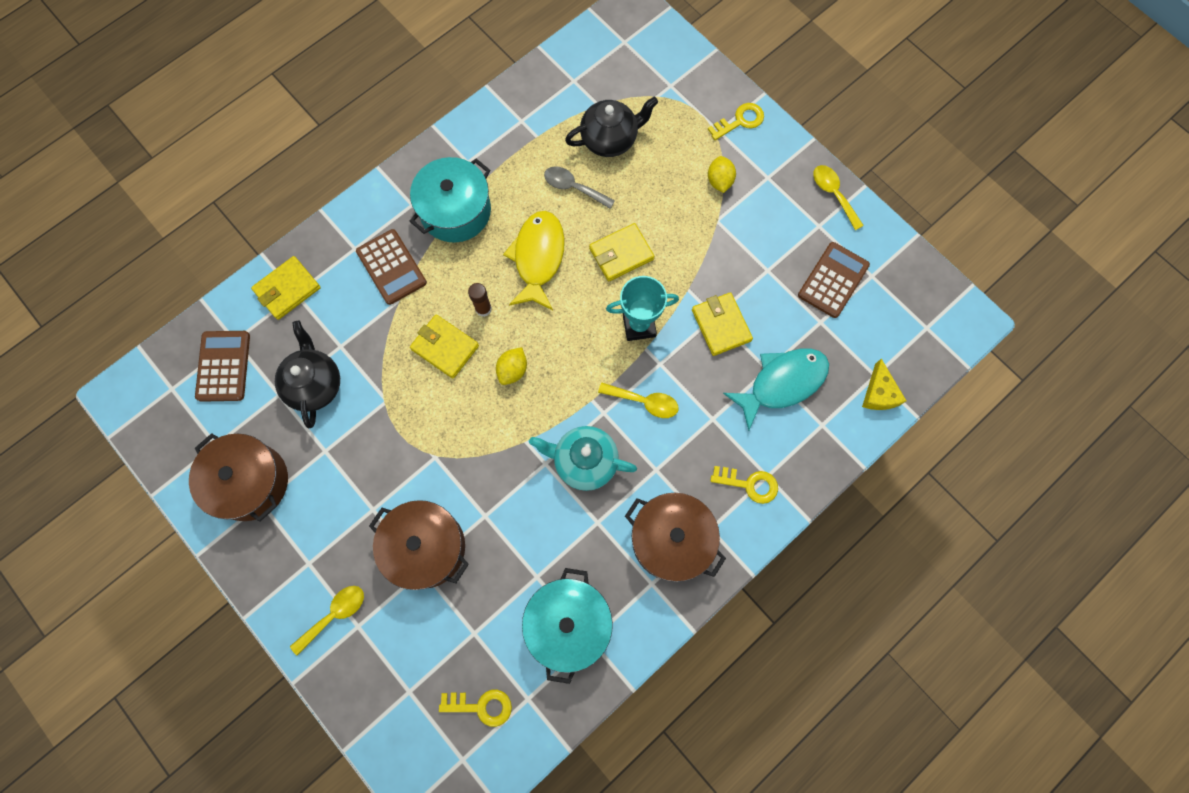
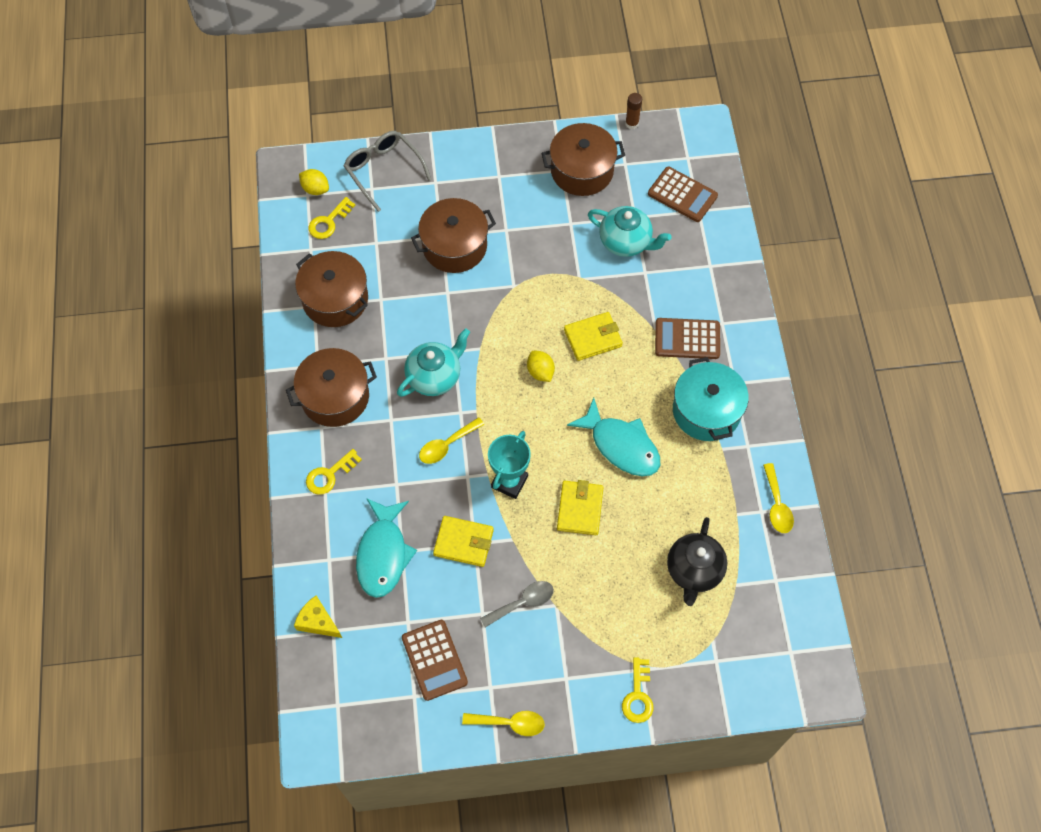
camera: 125 degrees right, 10 degrees down
yellow wallet [251,256,321,320] -> none
black teapot [275,321,340,428] -> turquoise teapot [588,206,672,257]
yellow spoon [290,586,364,656] -> yellow spoon moved to [763,463,794,533]
brown glue stick [468,283,492,317] -> brown glue stick moved to [625,93,642,129]
yellow fish [503,211,565,310] -> turquoise fish [567,398,660,476]
turquoise pot [522,568,613,684] -> brown pot [295,251,368,327]
grey spoon [544,166,615,209] -> grey spoon moved to [480,581,554,627]
yellow lemon [708,156,736,193] -> yellow lemon moved to [299,169,329,195]
none -> grey glasses [344,131,432,212]

